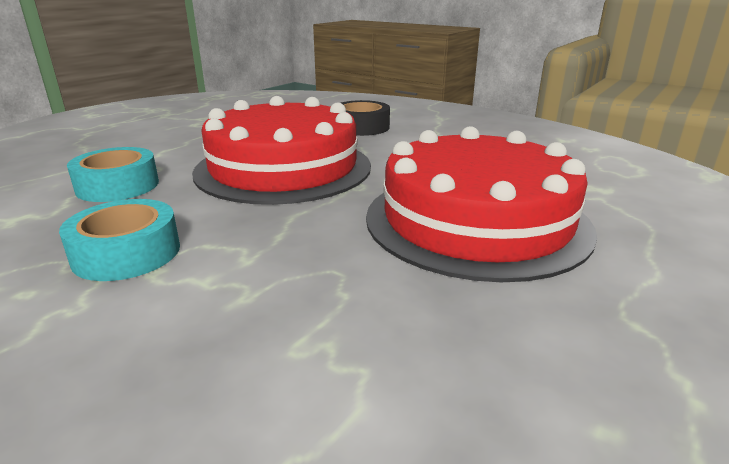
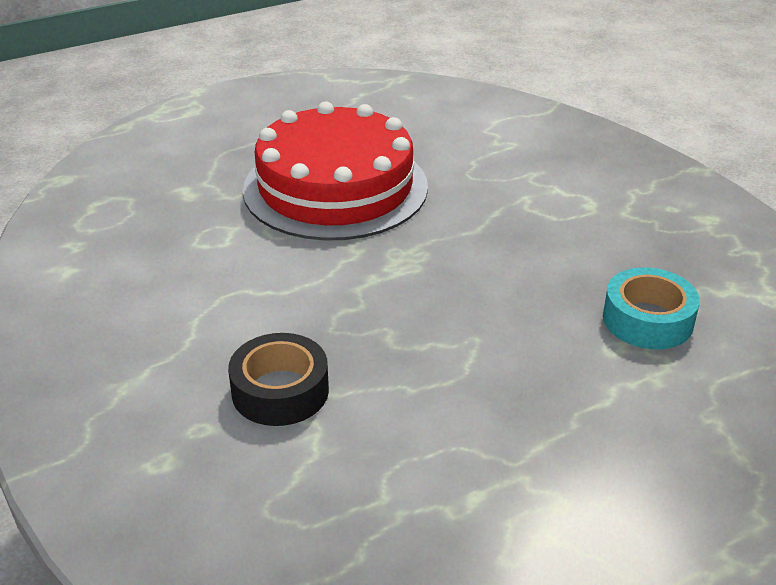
camera: 155 degrees left, 10 degrees up
turquoise tape [59,199,180,281] -> none
red cake [192,96,371,205] -> none

